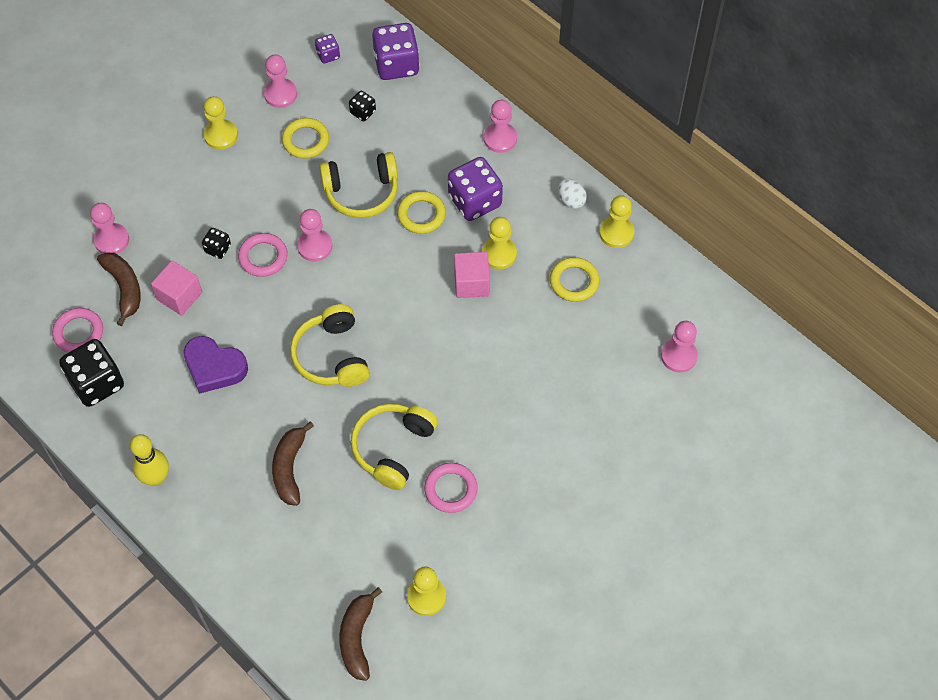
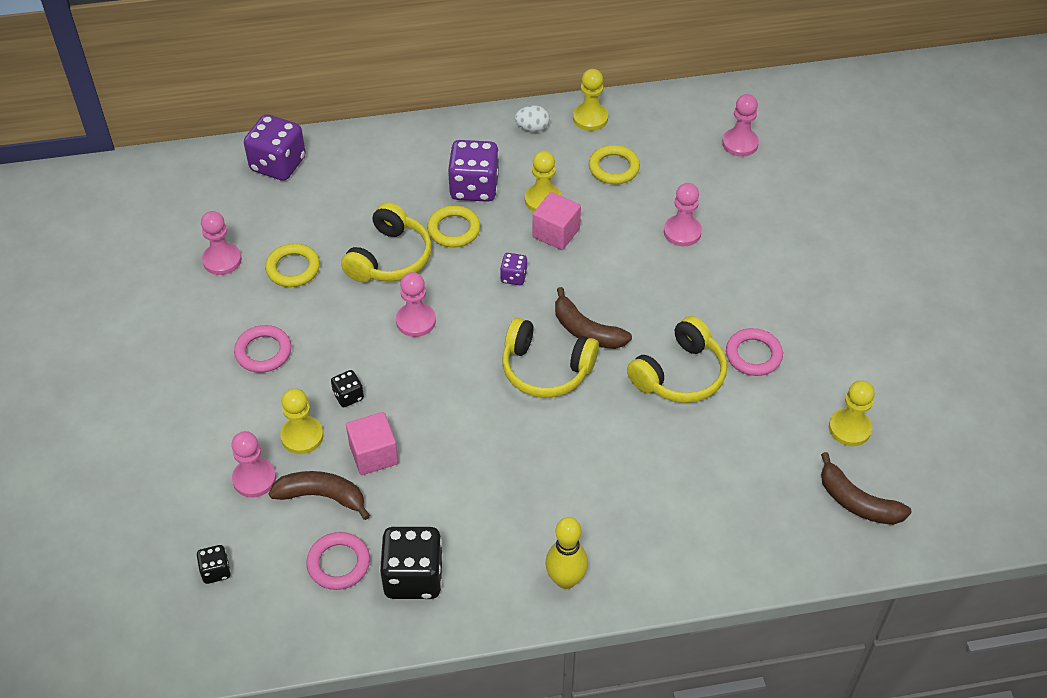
camera: 55 degrees left, 10 degrees down
purple heart [184,336,248,394] -> none
yellow pawn [204,96,238,150] -> yellow pawn moved to [280,388,323,454]
pink ring [238,233,287,277] -> pink ring moved to [234,325,291,373]
brown banana [272,421,314,506] -> brown banana moved to [555,287,632,349]
purple dice [315,34,340,63] -> purple dice moved to [500,253,528,285]
black dice [349,91,376,122] -> black dice moved to [197,545,231,584]
yellow headphones [351,404,438,490] -> yellow headphones turned 105 degrees counterclockwise [627,316,727,403]
pink pawn [484,100,517,153] -> pink pawn moved to [664,183,702,246]

